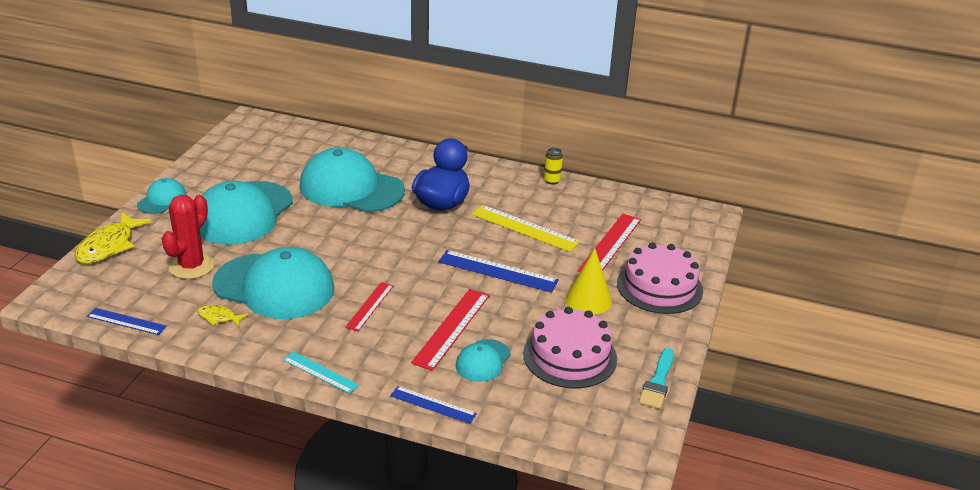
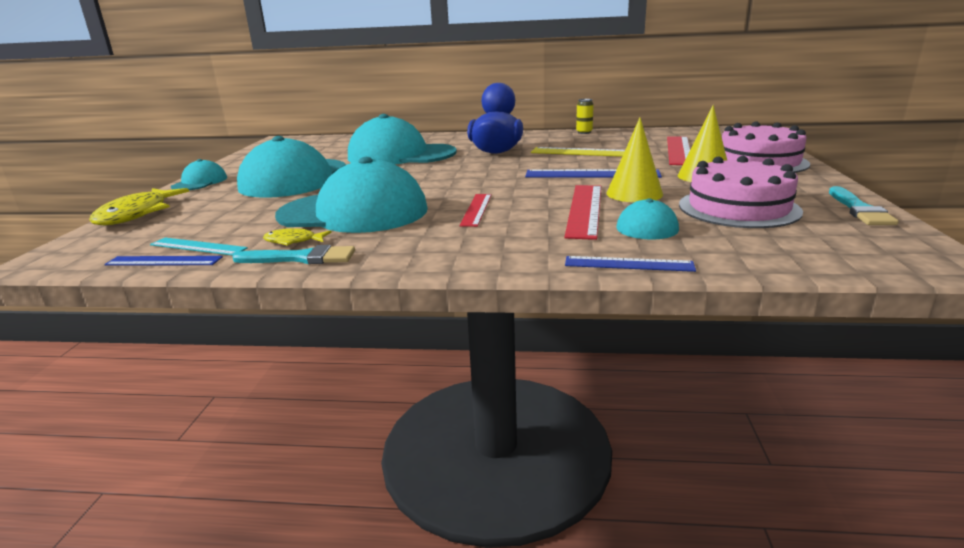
camera: 10 degrees left, 10 degrees down
red cactus [162,195,214,279] -> none
turquoise ruler [283,352,359,394] -> turquoise ruler moved to [150,238,248,256]
none -> turquoise brush [232,245,355,264]
none -> yellow cone [607,118,663,203]

